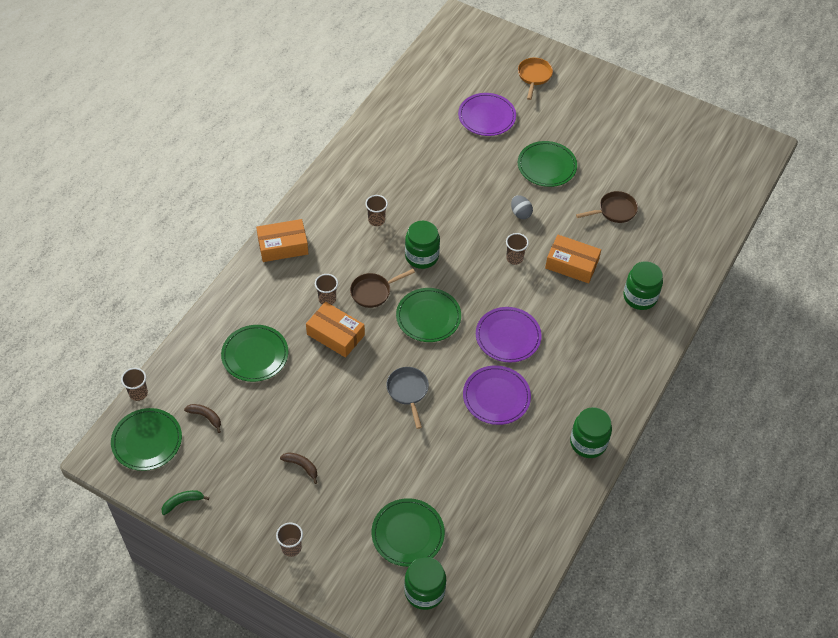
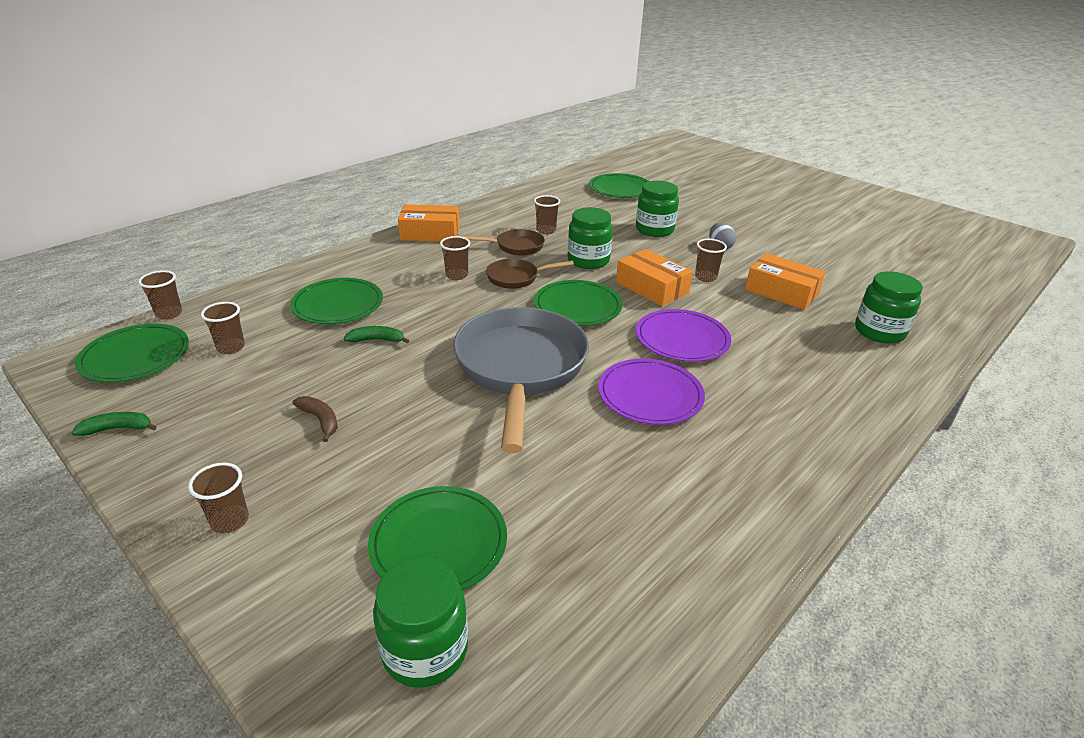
camera: 15 degrees right, 20 degrees down
brown banana [184,404,221,433] -> brown cup [201,302,245,354]
orange box [306,302,365,358] -> orange box moved to [616,249,693,306]
grey pan [386,367,429,429] -> grey pan [453,307,589,453], size x2.15
purple plate [458,93,516,136] -> none
orange pan [518,58,553,100] -> none
green plate [518,141,577,187] -> green plate moved to [589,173,649,198]
green jar [570,407,612,458] -> green jar moved to [636,181,679,237]
brown pan [576,191,638,223] -> brown pan moved to [462,229,545,256]
none -> green banana [344,326,409,343]

